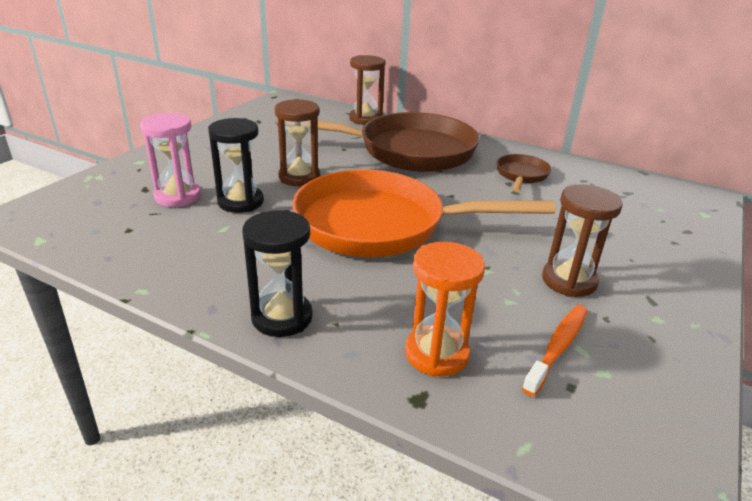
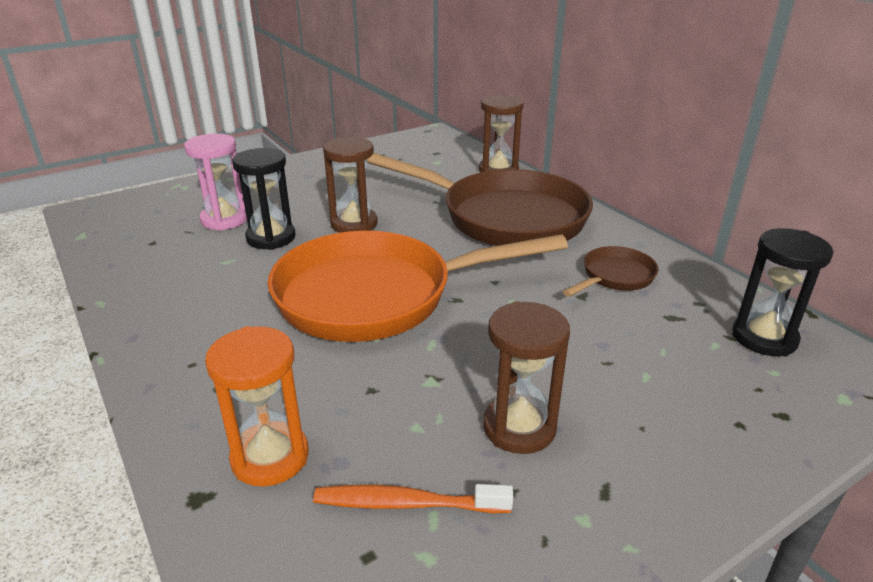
camera: 30 degrees right, 0 degrees up
black hourglass [242,210,313,337] -> black hourglass moved to [732,228,833,356]
orange pan [292,169,555,257] -> orange pan turned 45 degrees counterclockwise [268,231,568,342]
orange toothbrush [522,305,587,396] -> orange toothbrush turned 150 degrees counterclockwise [313,484,513,513]

